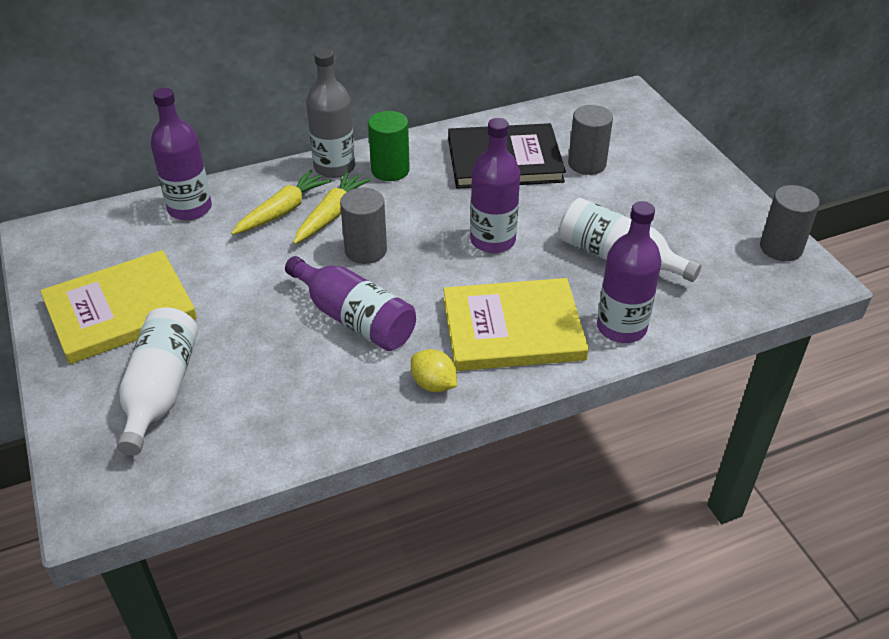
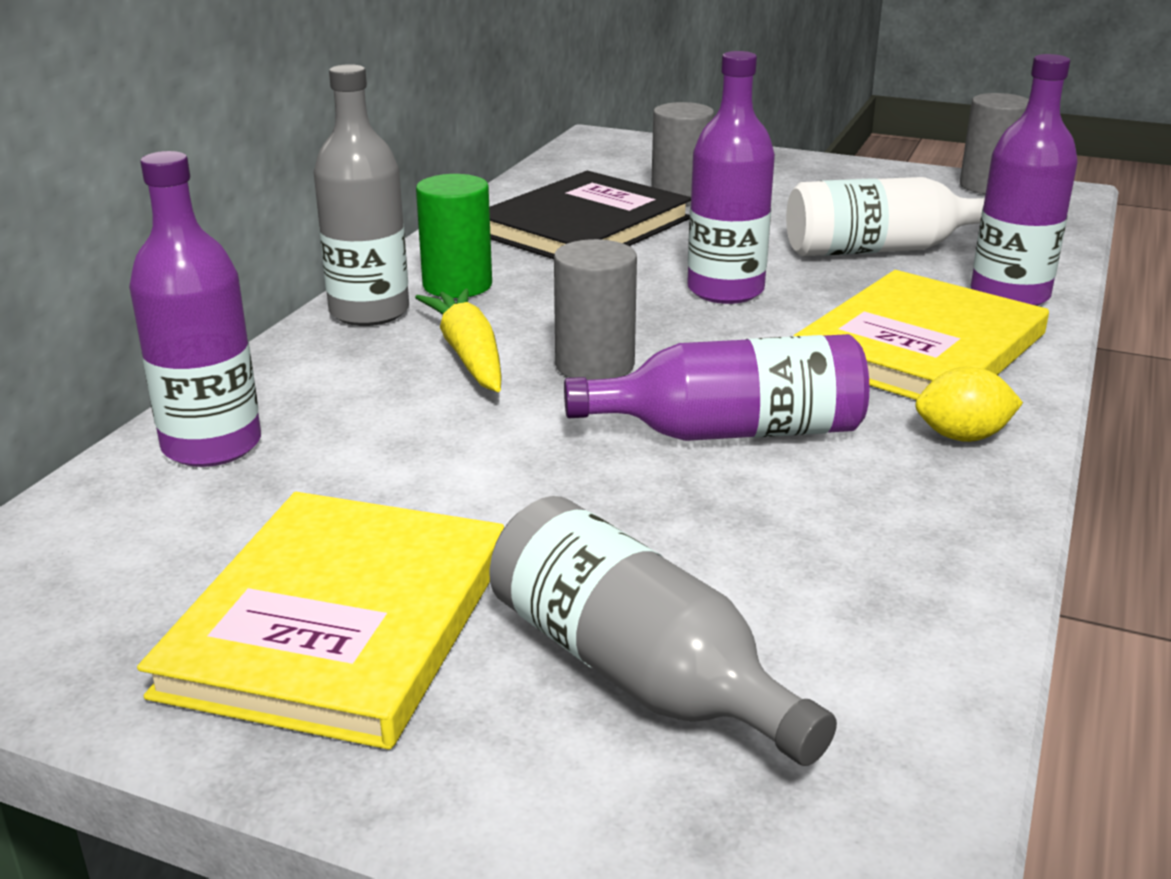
camera: 45 degrees left, 15 degrees down
white bottle [117,307,198,456] -> grey bottle [489,496,837,766]
yellow carrot [231,170,331,235] -> none

